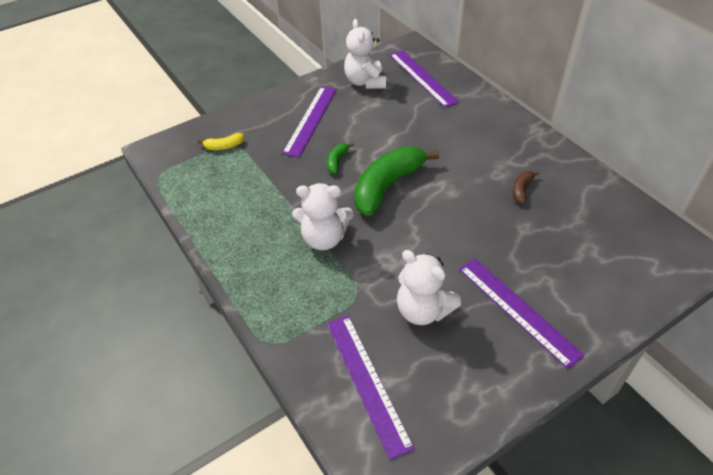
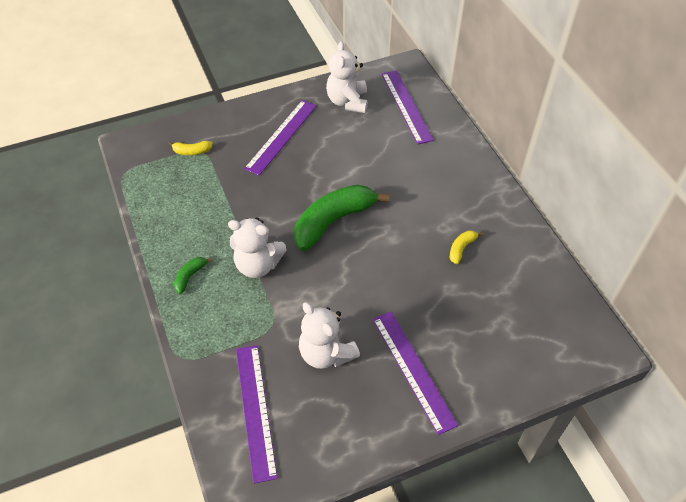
camera: 10 degrees right, 5 degrees up
green banana [327,142,354,174] -> green banana moved to [174,257,213,294]
brown banana [513,171,539,204] -> yellow banana [450,230,484,264]

